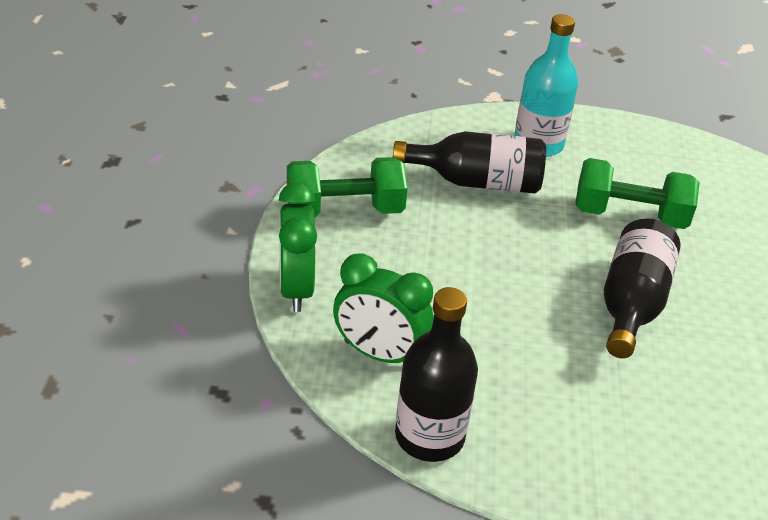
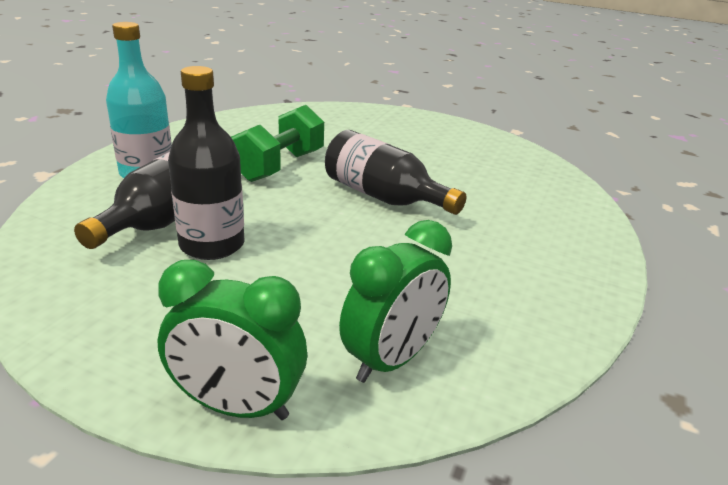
camera: 70 degrees left, 10 degrees down
green dumbbell [287,157,408,217] -> none
black bottle [395,287,478,462] -> black bottle moved to [168,66,245,260]

